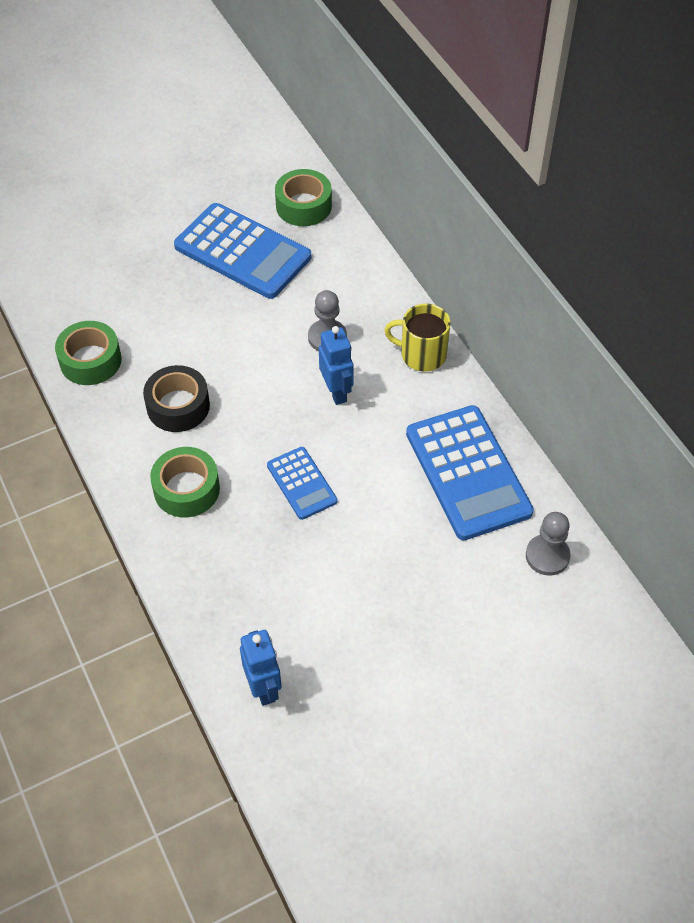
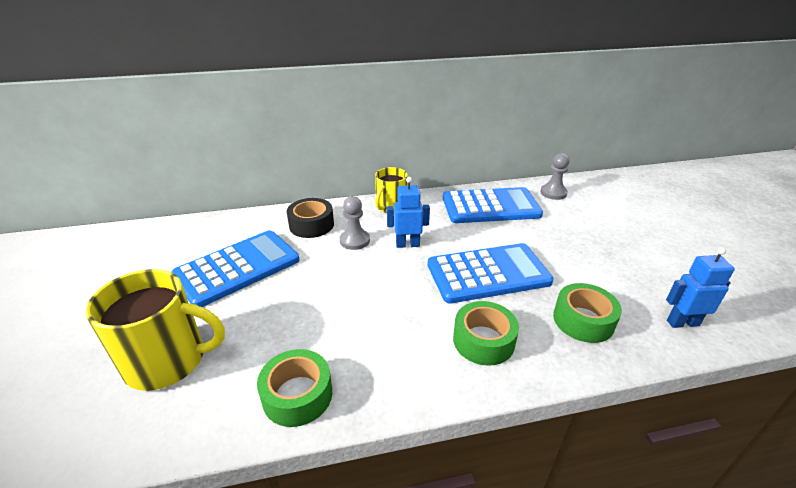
camera: 75 degrees left, 20 degrees down
black tape [143,365,210,432] -> black tape moved to [287,198,334,238]
blue calculator [267,447,337,520] -> blue calculator [428,243,554,304], size x1.88
green tape [275,169,332,226] -> green tape moved to [553,283,622,343]
none -> yellow mug [85,269,225,391]

